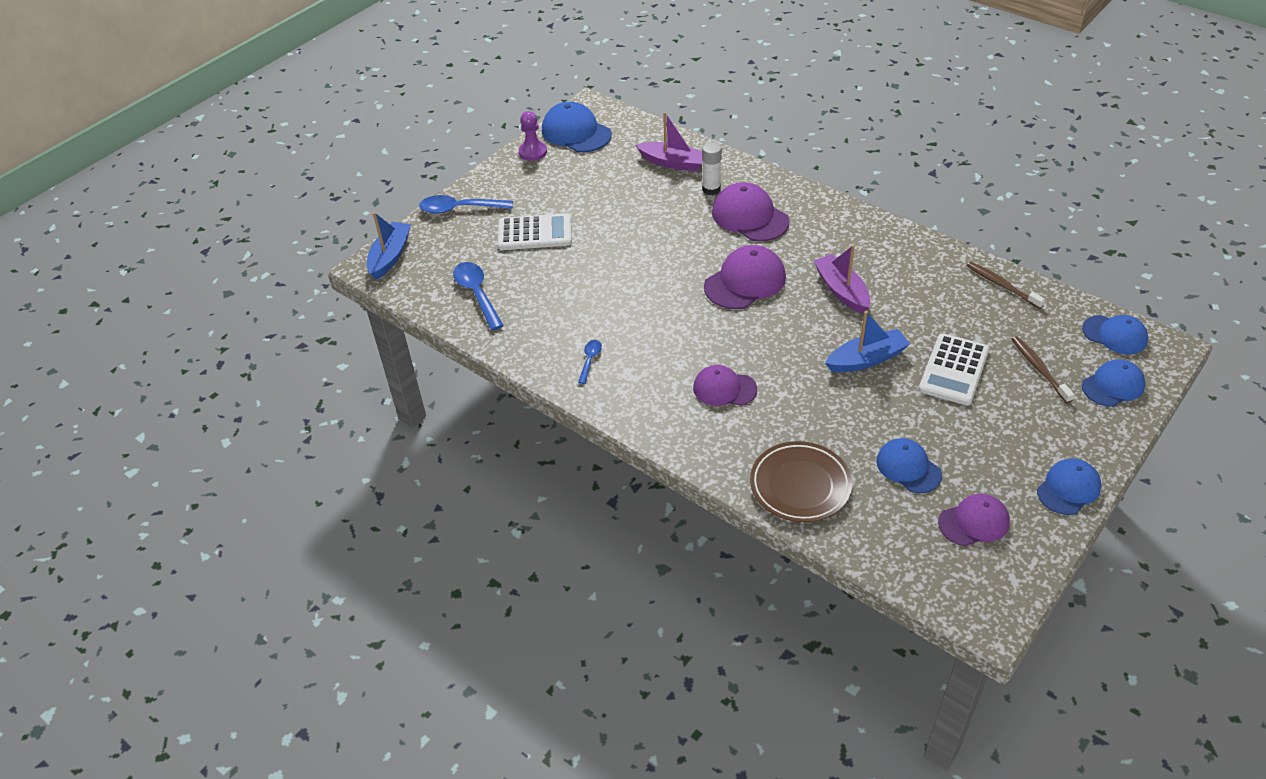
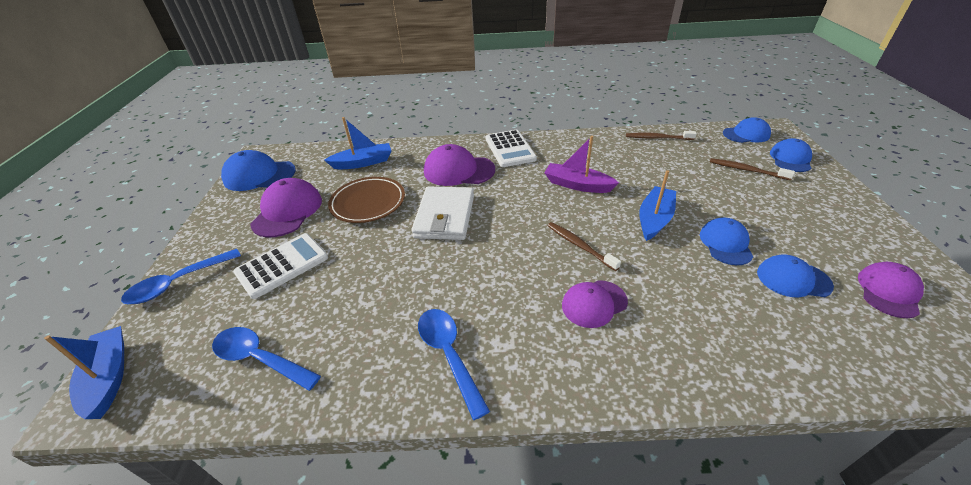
camera: 40 degrees left, 5 degrees down
purple pawn [519,111,547,161] -> none
blue spoon [578,340,602,384] -> blue spoon [418,309,490,420], size x1.85
purple boat [636,112,703,172] -> blue boat [324,117,391,169]
white glue stick [702,142,722,195] -> none
purple cap [704,245,786,309] -> purple cap moved to [250,178,322,237]
brown plate [750,441,852,522] -> brown plate moved to [328,177,405,223]
white calculator [919,333,990,405] -> white calculator moved to [485,130,537,167]
blue cap [1037,459,1101,515] -> blue cap moved to [700,217,753,265]
none -> white wallet [411,187,474,240]
none -> brown toothbrush [548,222,621,271]

